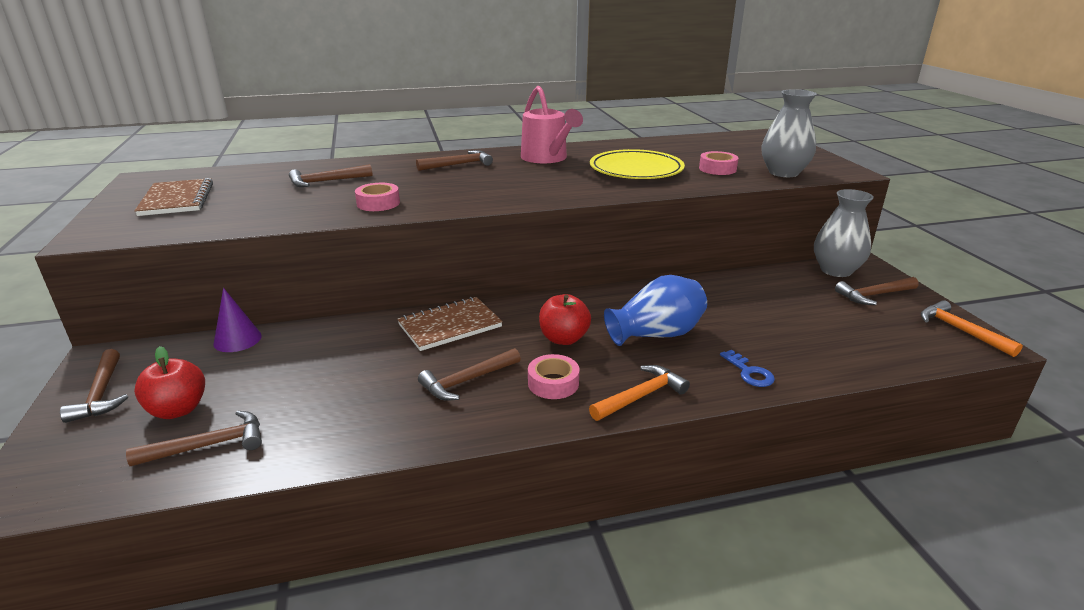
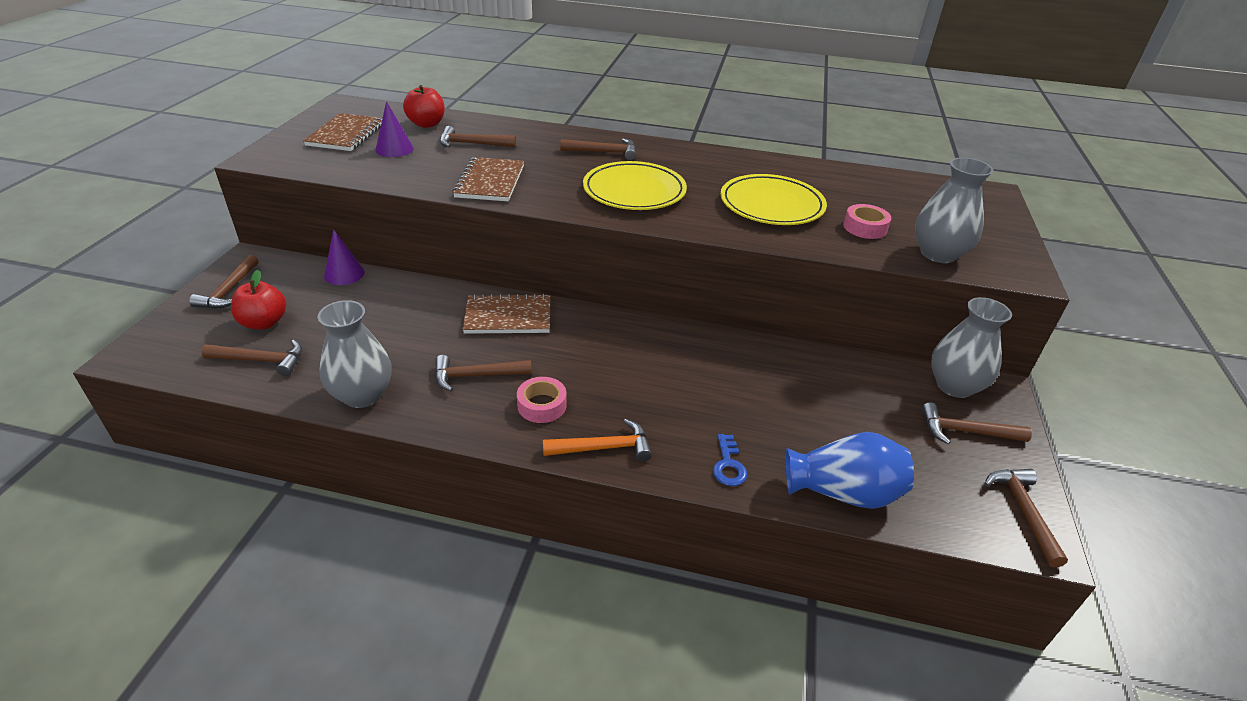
camera: 25 degrees right, 10 degrees up
pink tape [355,183,400,211] -> brown notebook [453,157,524,201]
pink watering can [521,86,583,163] -> none
red apple [539,294,591,345] -> red apple moved to [403,85,445,128]
blue vase [604,275,707,346] -> blue vase moved to [786,432,914,509]
orange hammer [921,300,1023,357] -> brown hammer [984,469,1068,567]
none -> grey vase [318,300,392,408]
none -> purple cone [376,101,414,157]
none -> yellow plate [583,161,687,210]

